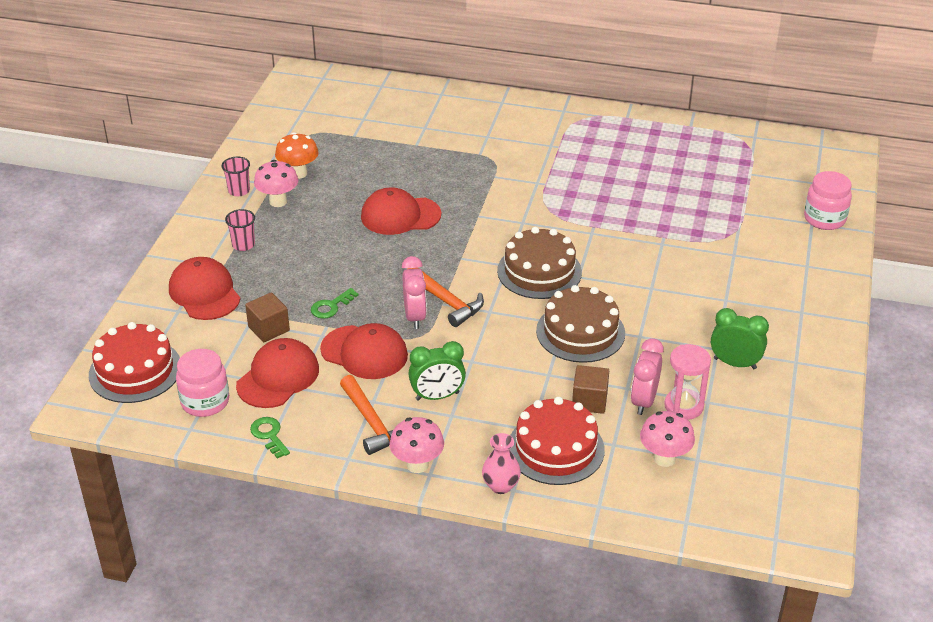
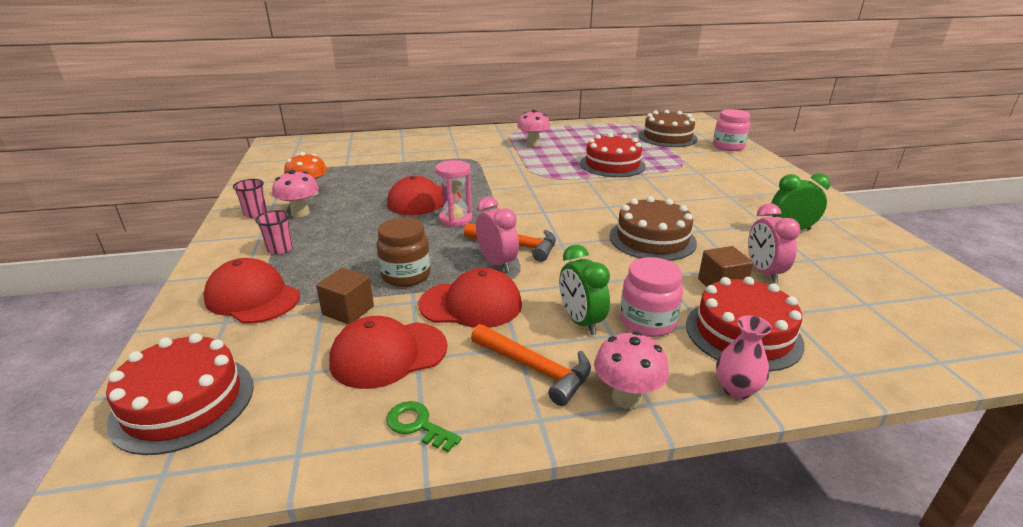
camera: 25 degrees left, 10 degrees down
pink jar [176,349,229,417] -> pink jar moved to [620,257,683,337]
red cap [236,338,319,408] -> red cap turned 120 degrees counterclockwise [329,316,448,389]
green key [311,288,359,319] -> brown jar [376,217,431,287]
green clock [408,341,466,401] -> green clock turned 105 degrees clockwise [559,245,610,335]
brown cake [497,227,582,299] -> brown cake moved to [639,110,698,147]
pink mushroom [640,411,695,467] -> pink mushroom moved to [517,110,550,147]
pink hourglass [664,344,711,420] -> pink hourglass moved to [435,160,473,227]
none -> red cake [580,133,646,177]

